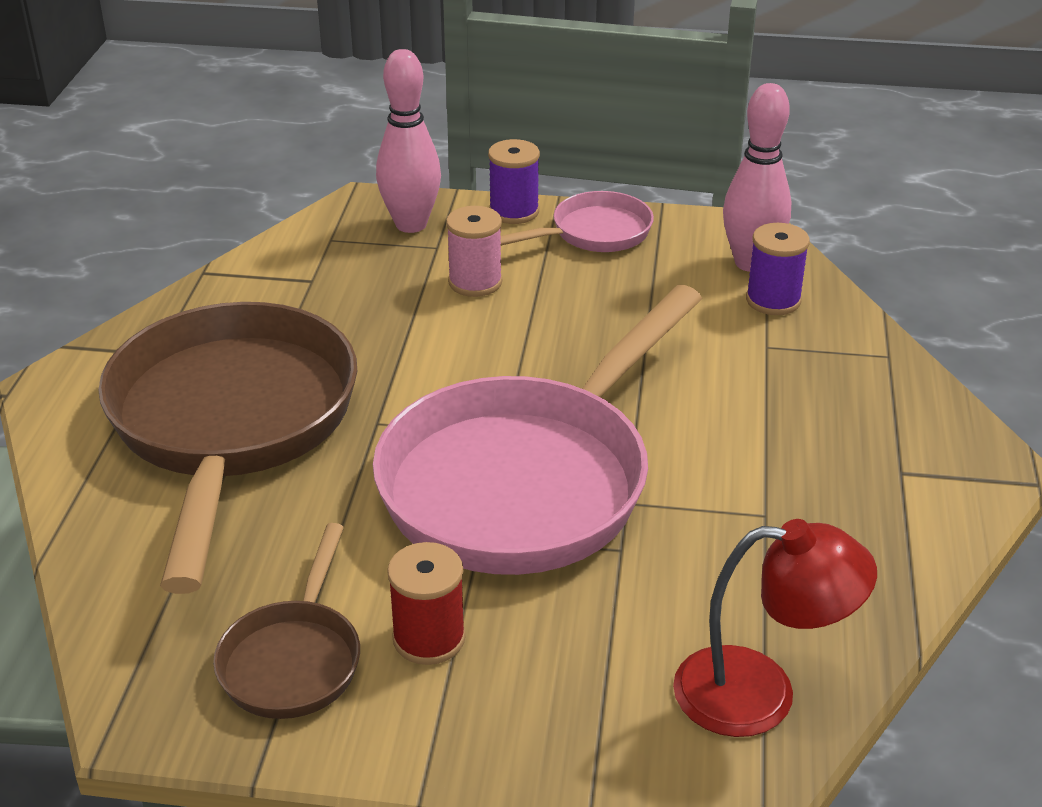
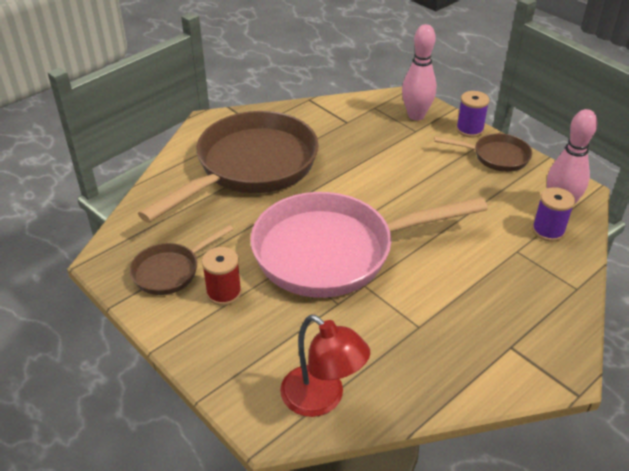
camera: 40 degrees right, 5 degrees up
pink spool [446,206,502,297] -> none
pink pan [500,191,654,252] -> brown pan [434,133,532,172]

